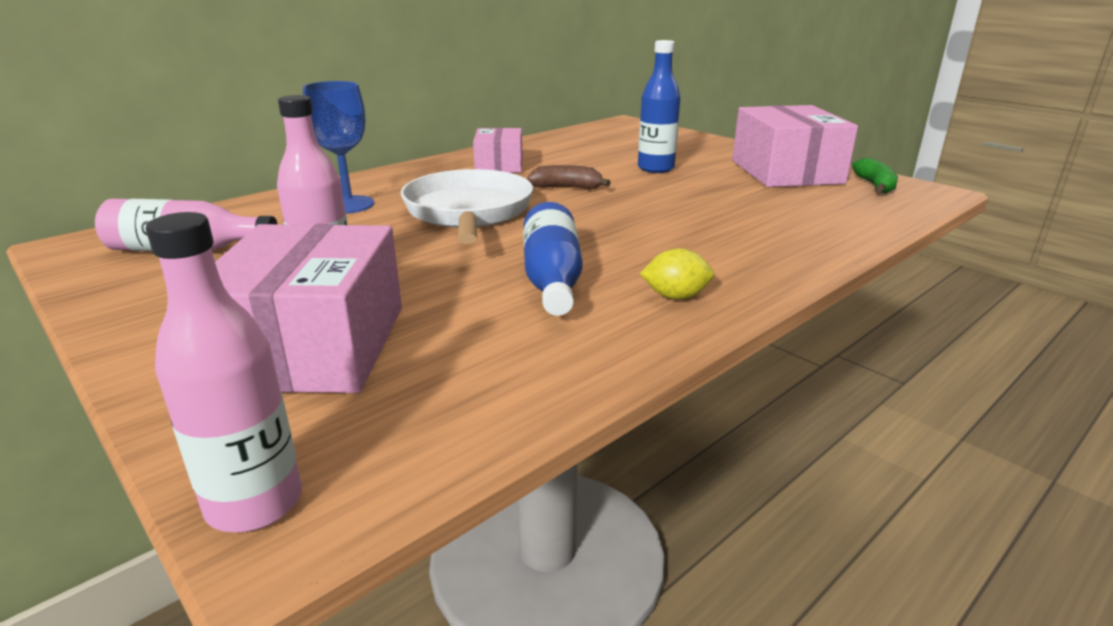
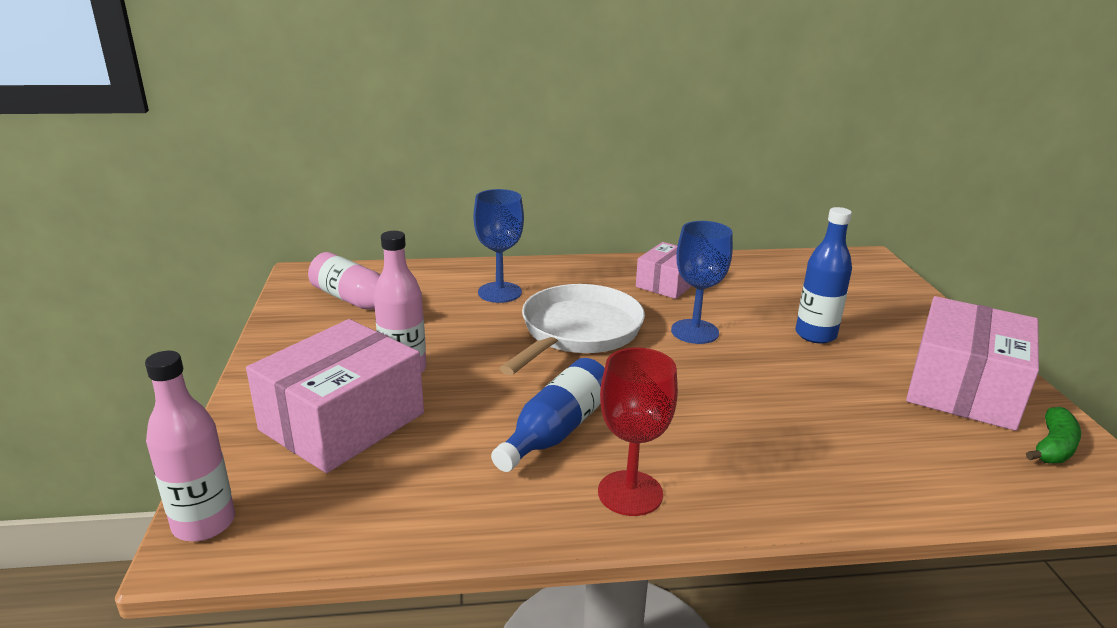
camera: 35 degrees right, 0 degrees up
brown banana [527,165,611,189] -> blue goblet [671,221,733,344]
yellow lemon [640,248,714,300] -> red goblet [598,347,678,516]

